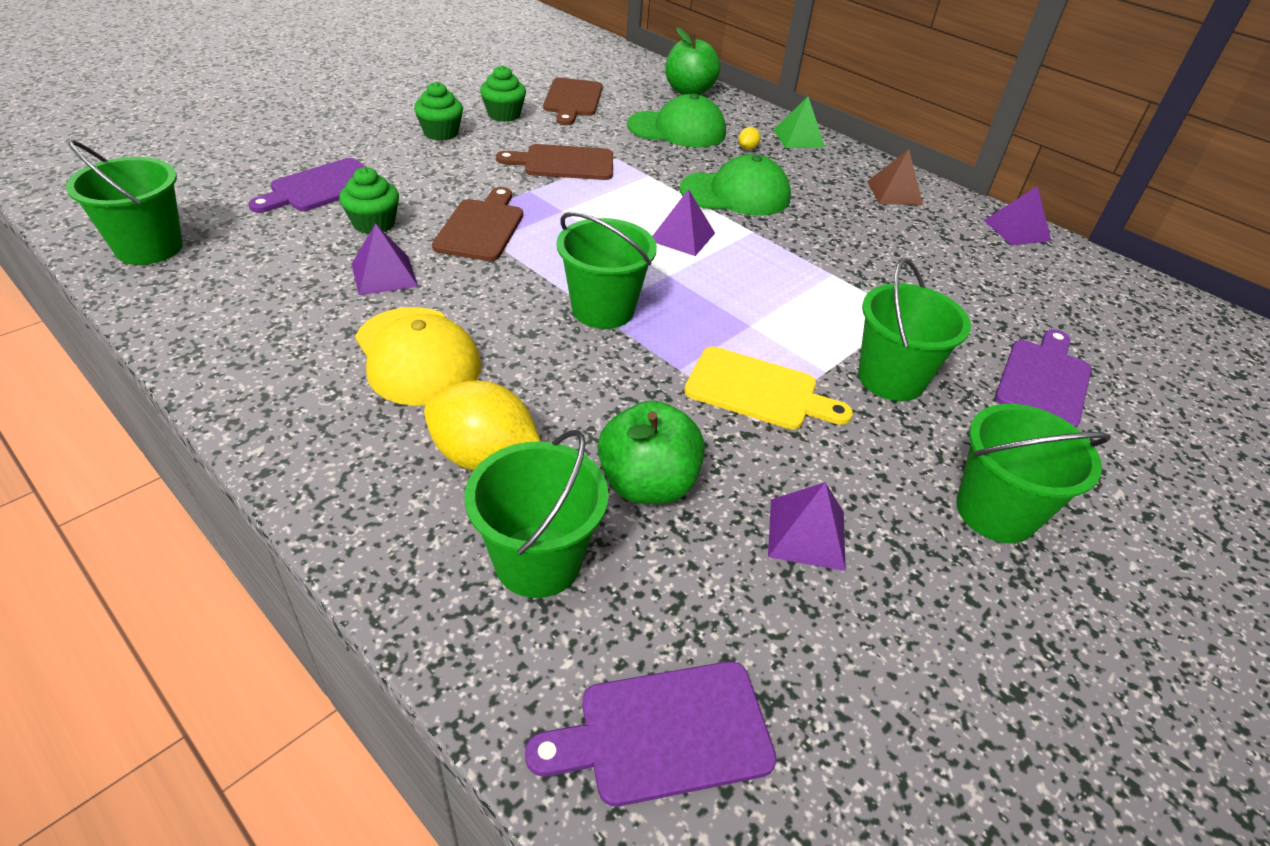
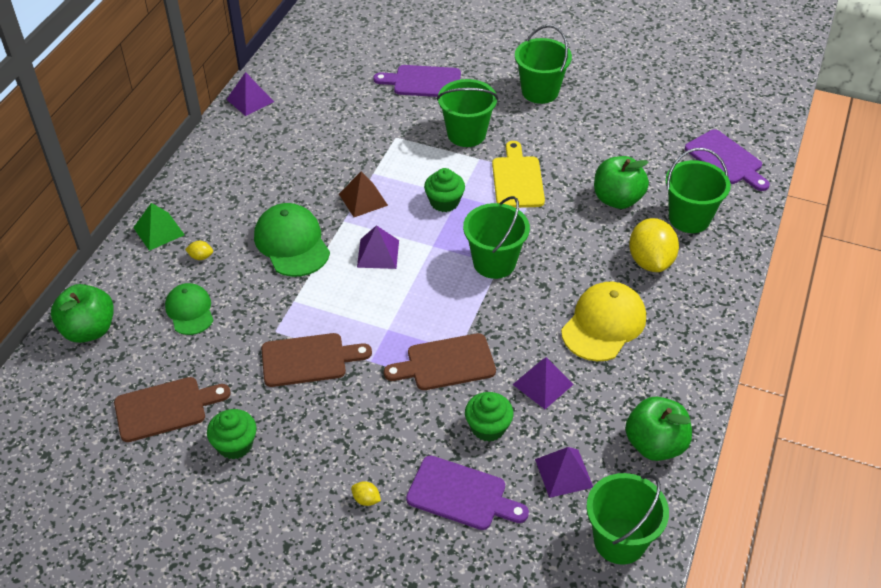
camera: 110 degrees left, 5 degrees up
green cupcake [414,82,463,141] -> green cupcake moved to [424,168,465,212]
brown cutting board [496,144,613,180] -> brown cutting board turned 75 degrees counterclockwise [261,333,372,387]
green cap [627,94,726,147] -> green cap [165,283,213,335], size x0.64
purple pyramid [768,482,846,571] -> purple pyramid moved to [535,447,593,498]
brown pyramid [867,149,923,205] -> brown pyramid moved to [339,171,388,217]
none -> yellow lemon [351,481,381,506]
none -> green apple [625,397,692,461]

